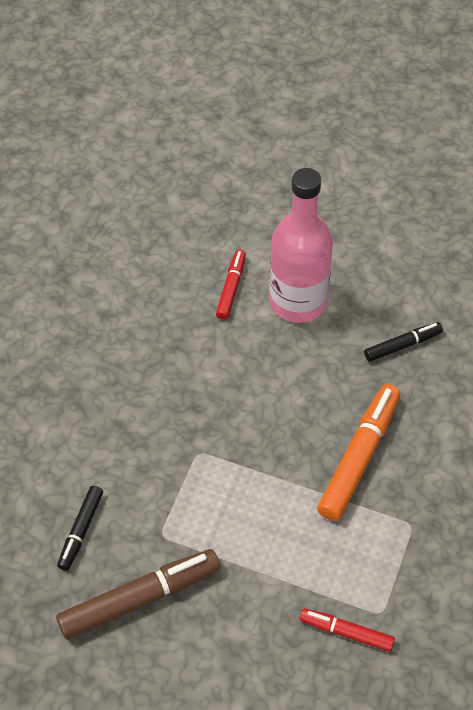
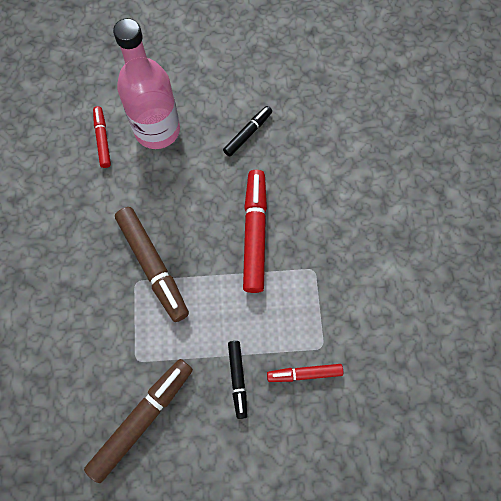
camera: 25 degrees left, 15 degrees up
black marker [57,486,103,571] -> black marker moved to [228,341,247,419]
orange marker [317,384,401,521] -> red marker [243,170,267,293]
none -> brown marker [115,207,189,322]

